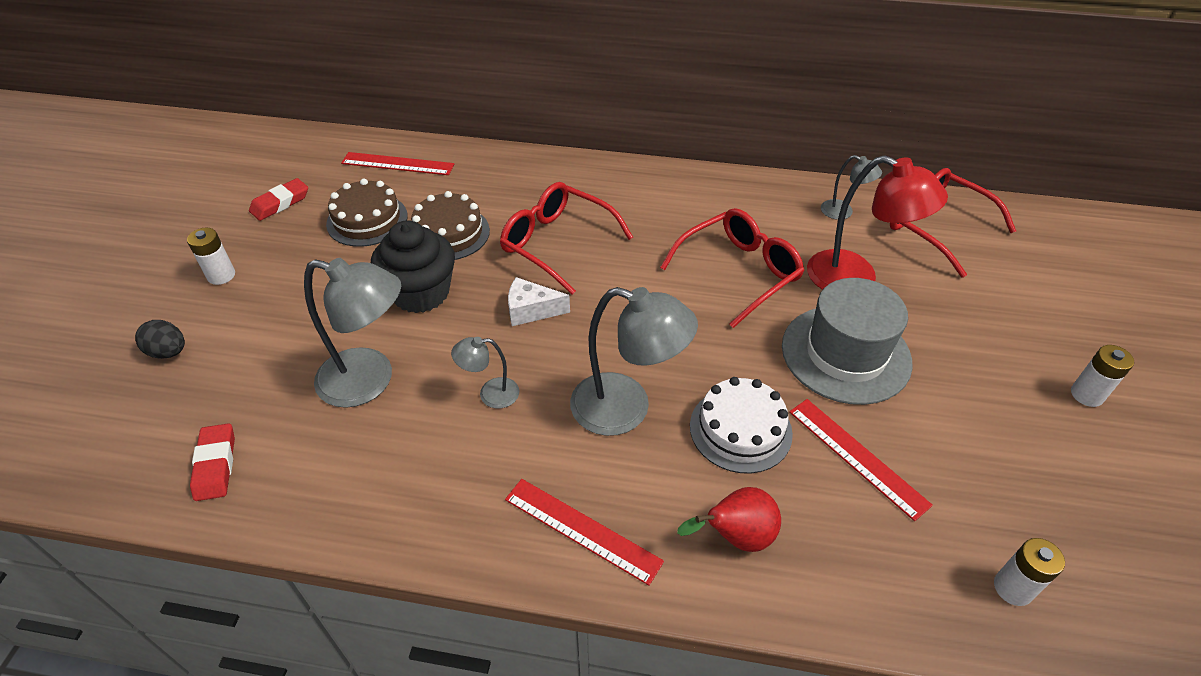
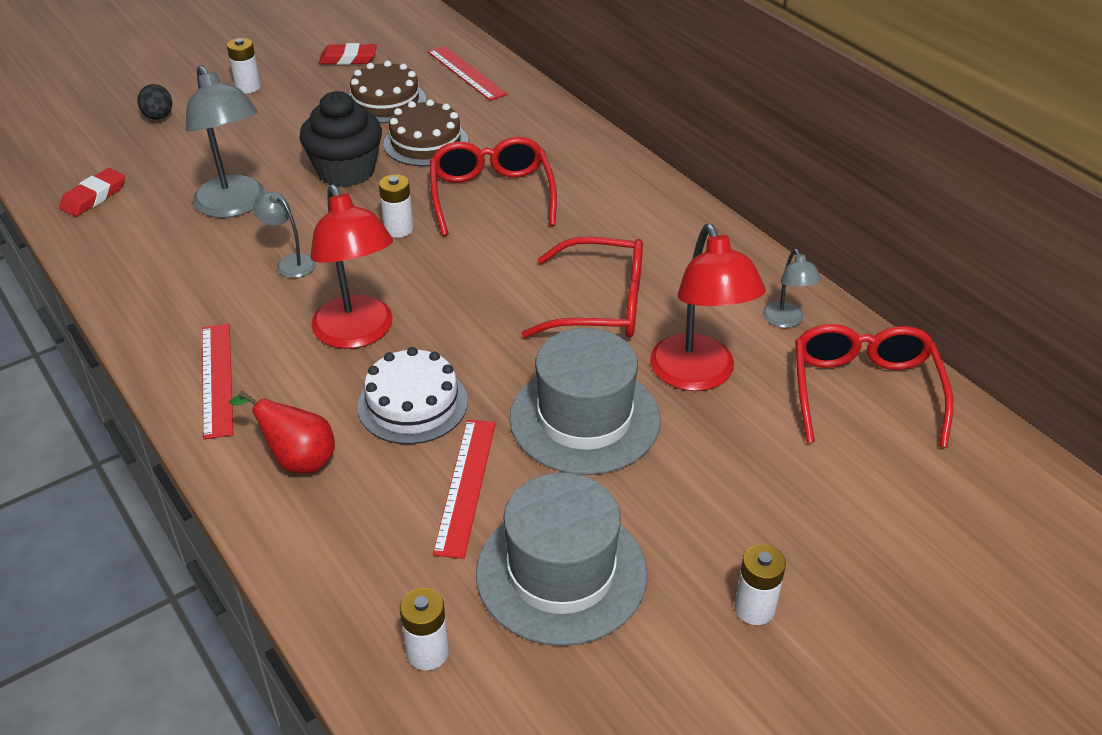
camera: 45 degrees right, 5 degrees down
white cheese [508,277,570,326] -> white battery [379,174,414,238]
grey lamp [570,287,698,436] -> red lamp [310,184,393,349]
none -> grey hat [476,472,647,646]

